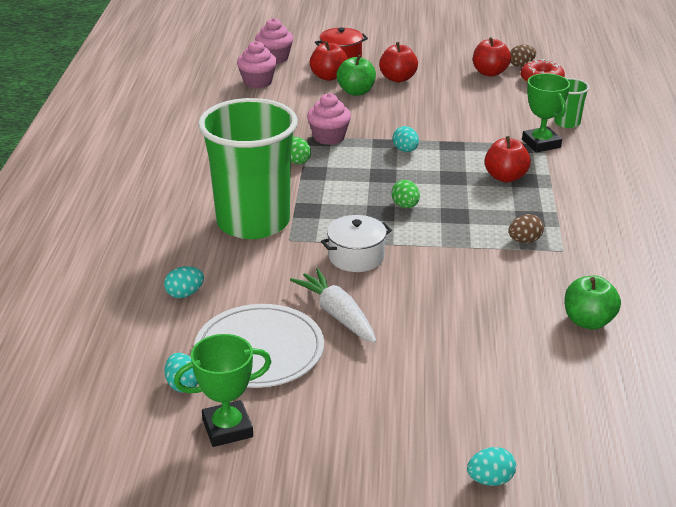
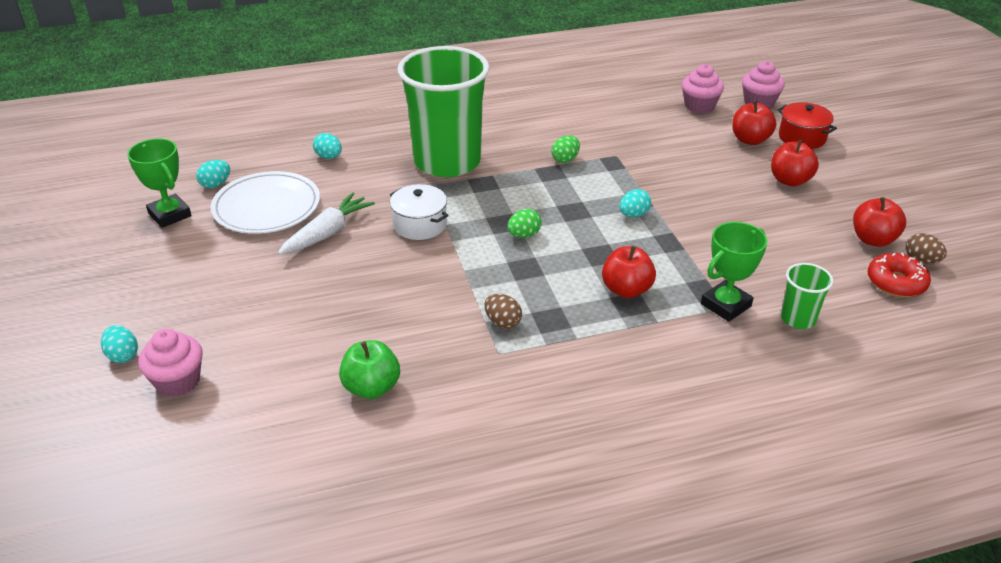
camera: 70 degrees right, 5 degrees up
pink cupcake [307,93,351,145] -> pink cupcake moved to [138,329,202,397]
green apple [337,55,376,96] -> none

